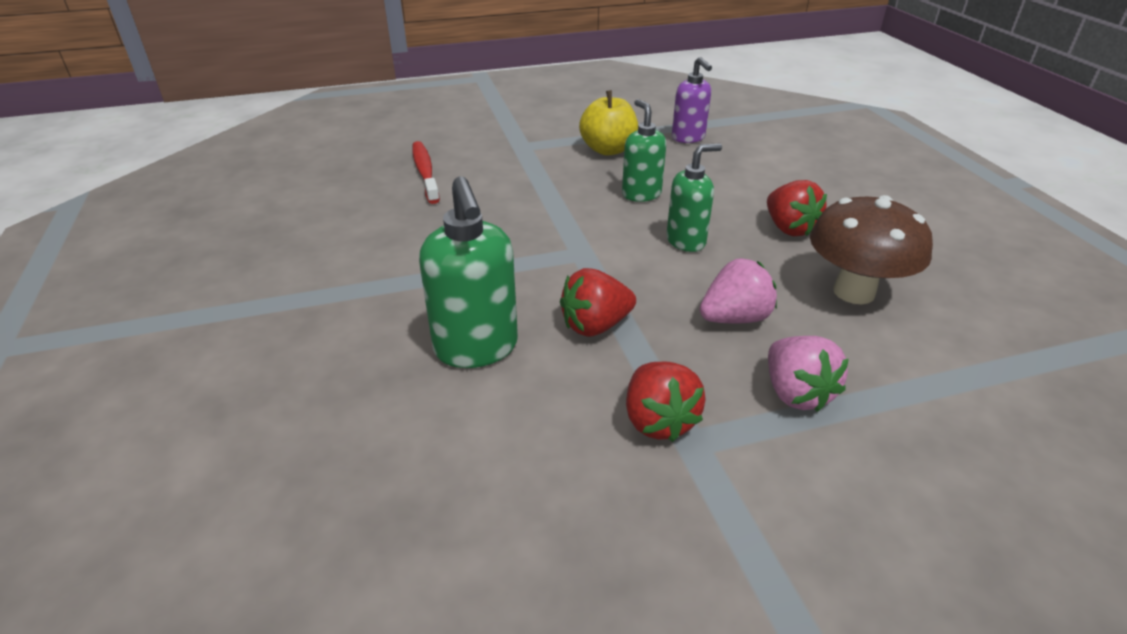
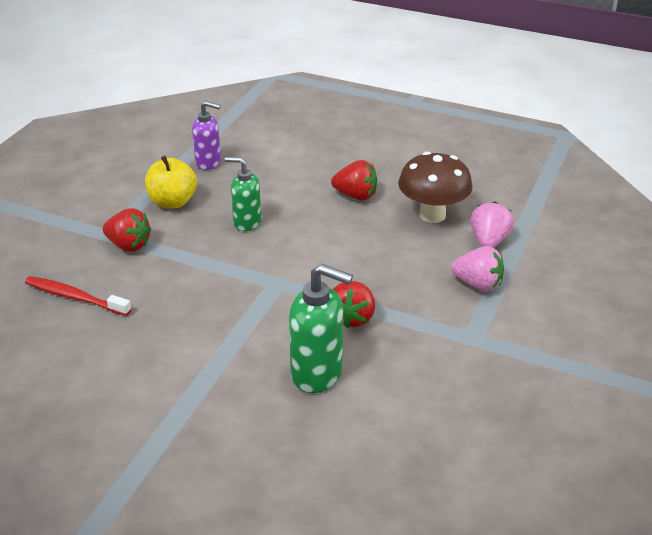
camera: 50 degrees left, 0 degrees up
red strawberry [626,362,706,442] -> red strawberry moved to [103,208,152,252]
green soap dispenser [666,144,722,252] -> none
pink strawberry [700,258,777,324] -> pink strawberry moved to [471,202,514,248]

